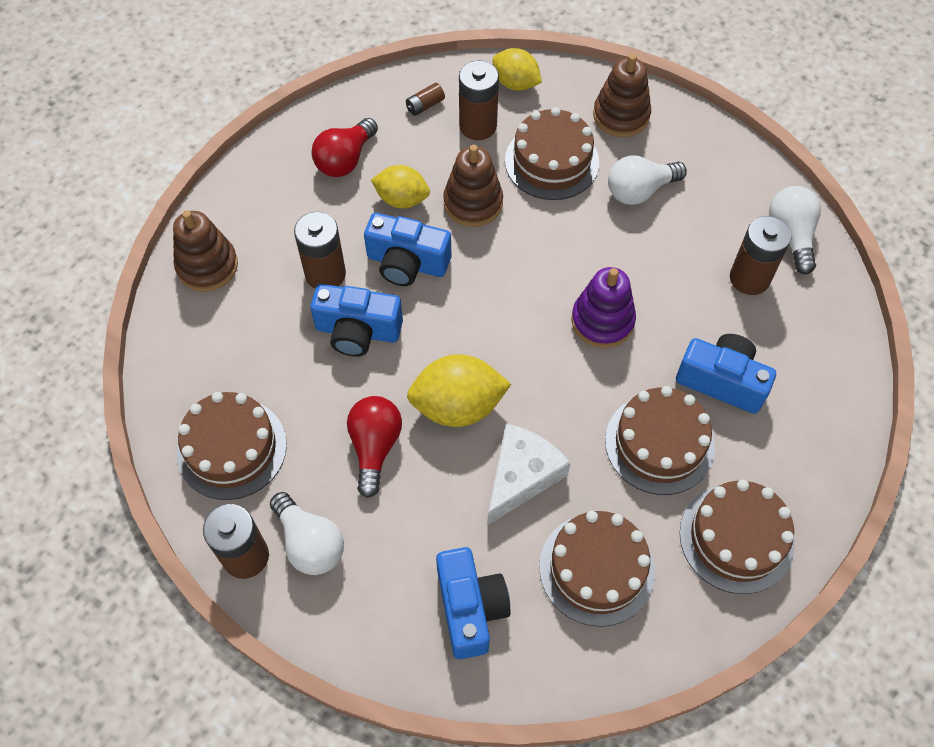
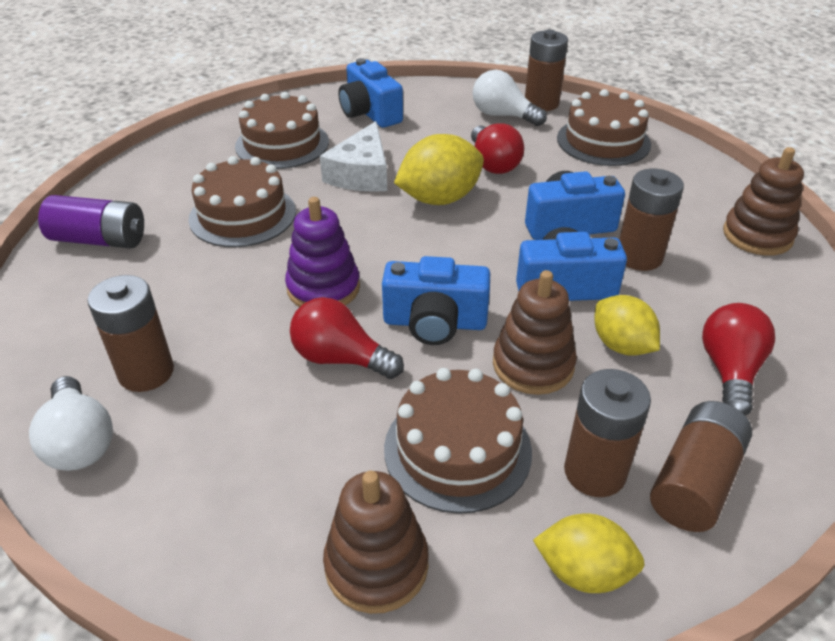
camera: 160 degrees right, 20 degrees down
yellow lemon [371,165,430,208] -> yellow lemon turned 60 degrees clockwise [595,295,660,356]
brown battery [406,83,445,116] -> brown battery [650,401,752,532], size x2.01
white light bulb [608,155,687,205] -> none
blue camera [676,334,776,414] -> blue camera moved to [382,256,490,345]
brown cake [680,480,795,594] -> none
none -> purple battery [38,195,144,249]
none -> red light bulb [290,297,404,379]

